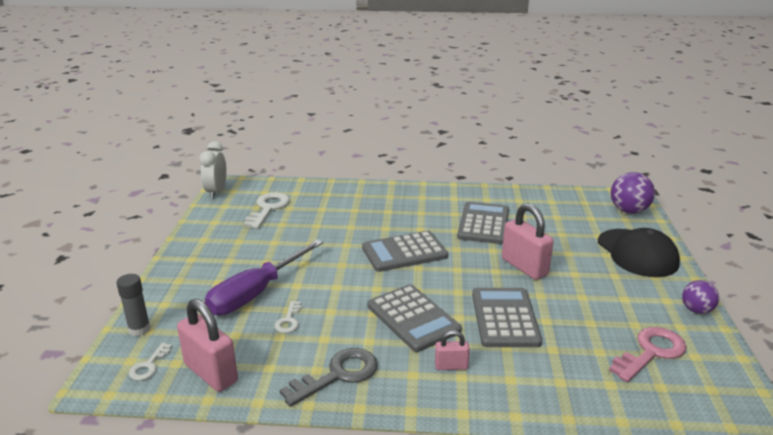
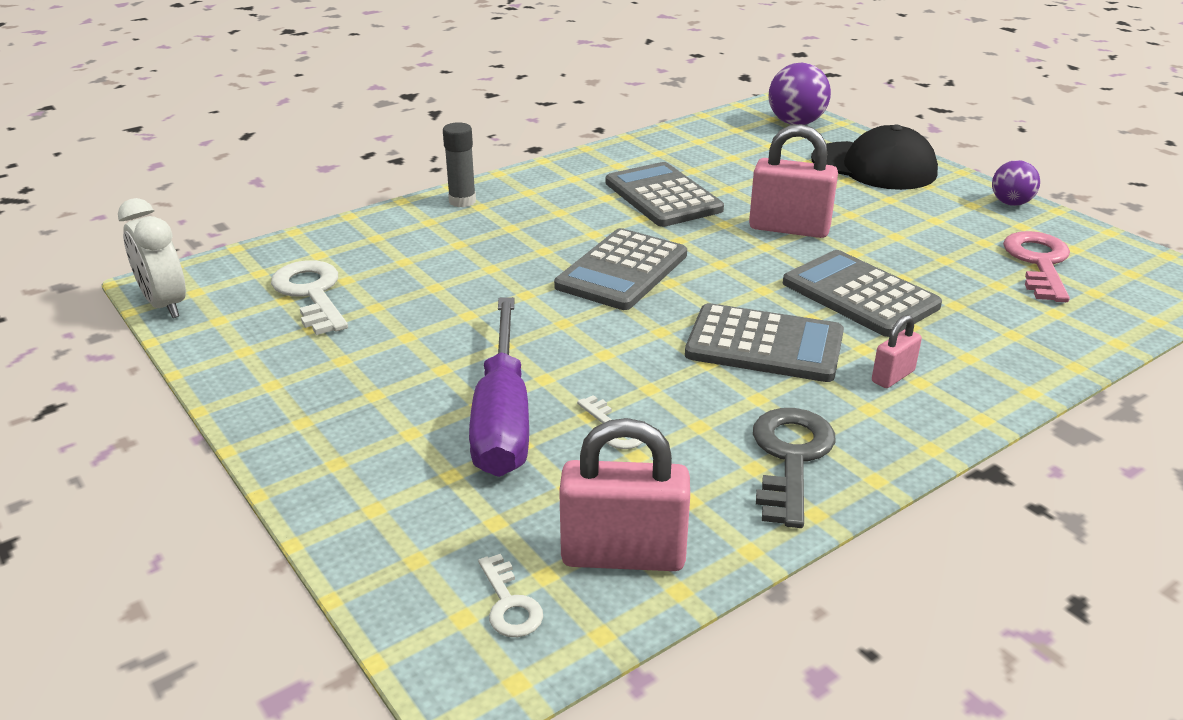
camera: 40 degrees left, 5 degrees up
grey glue stick [117,274,151,336] -> grey glue stick moved to [443,122,476,207]

